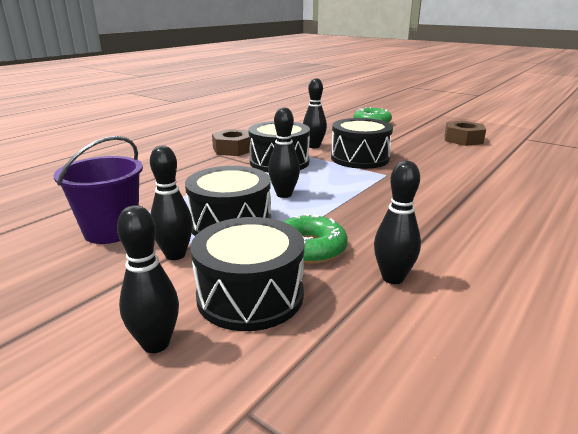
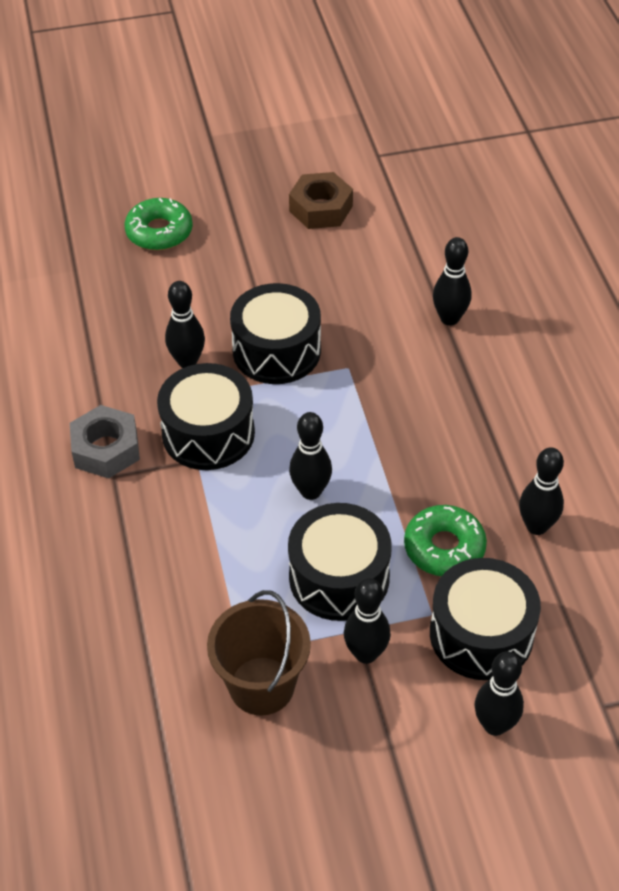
camera: 50 degrees left, 25 degrees up
purple bucket [54,136,143,244] -> brown bucket [207,590,311,716]
brown nut [212,129,251,156] -> grey nut [70,405,140,478]
none -> black bowling pin [433,237,472,326]

